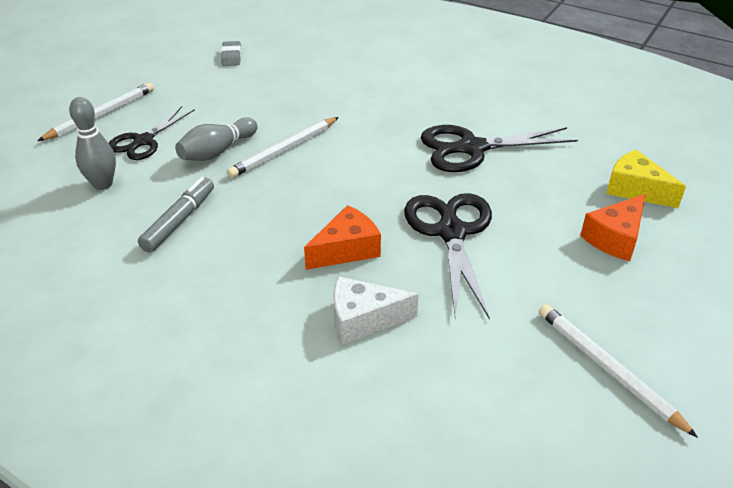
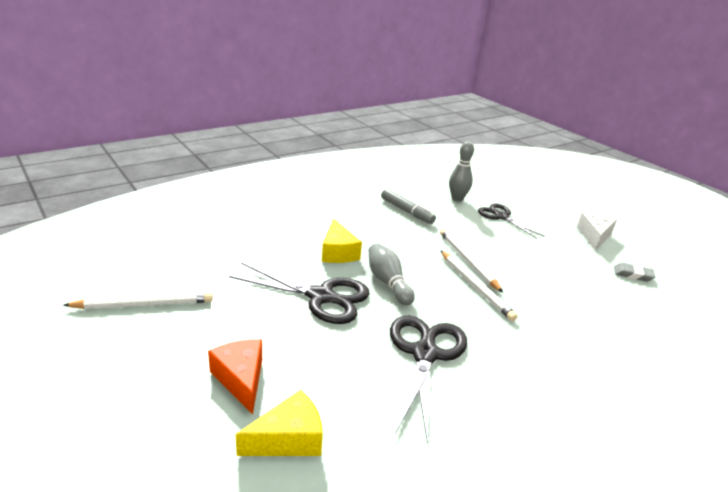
camera: 110 degrees right, 10 degrees down
white pencil [38,82,154,141] -> white pencil moved to [441,251,518,321]
grey bowling pin [175,117,258,161] -> grey bowling pin moved to [368,243,415,306]
orange cheese [304,205,381,270] -> yellow cheese [322,219,362,263]
white cheese [333,276,419,345] -> white cheese moved to [577,212,617,251]

